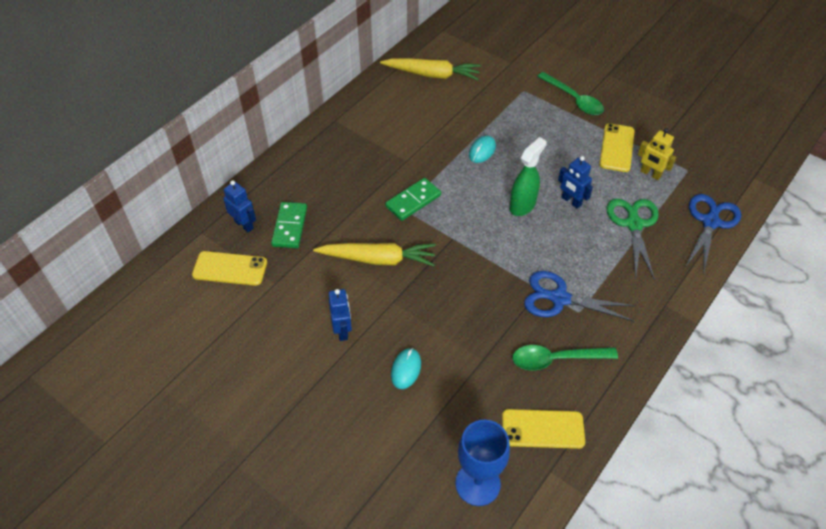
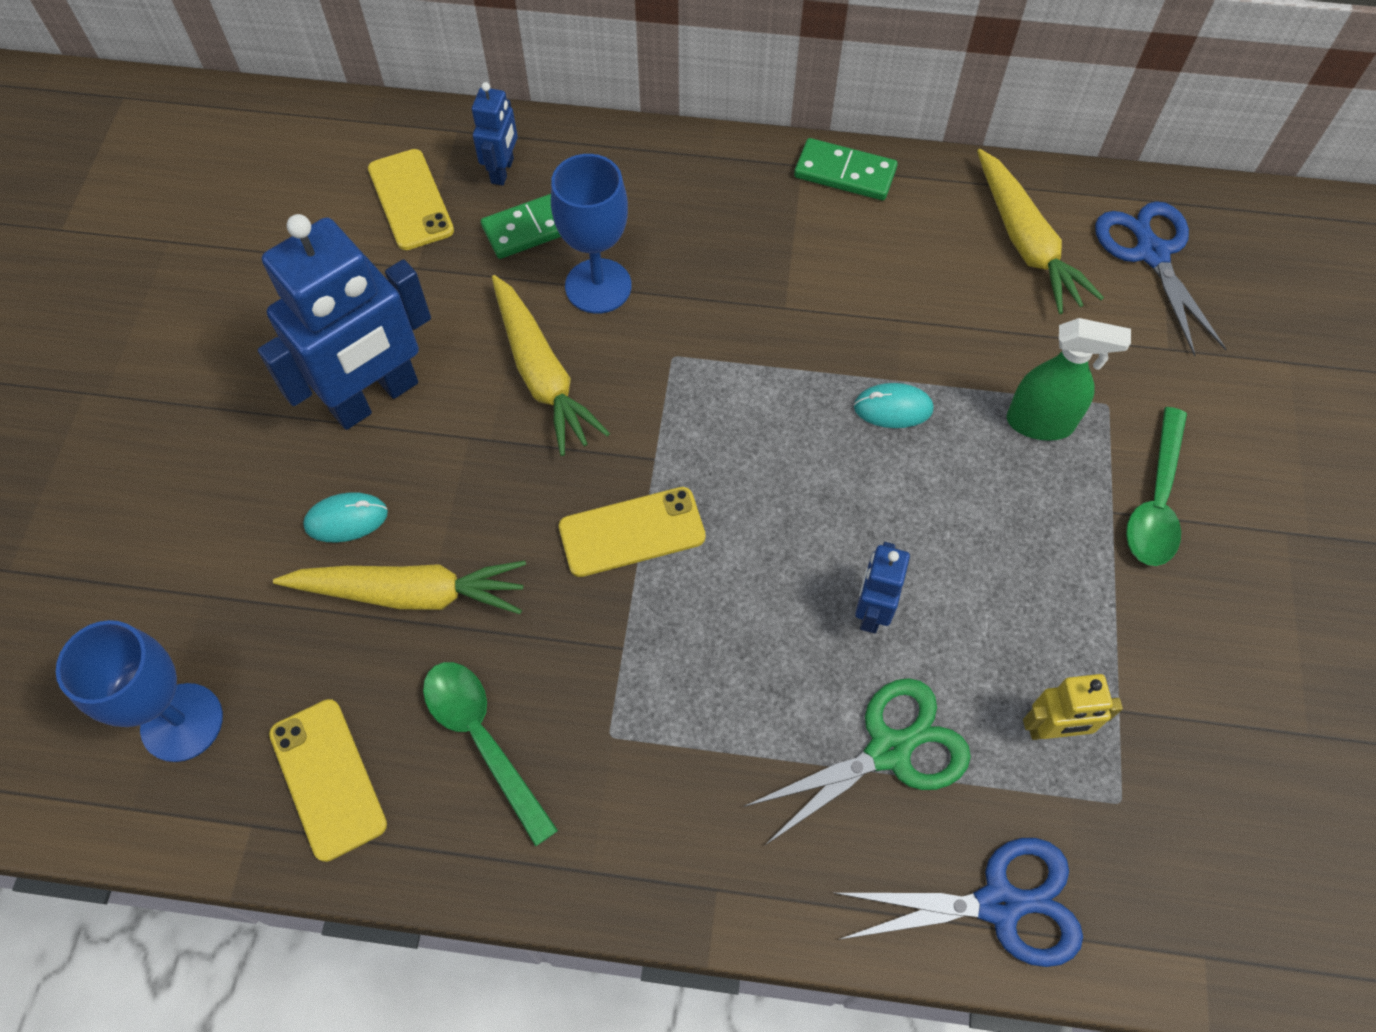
camera: 60 degrees right, 10 degrees up
blue robot [329,289,352,341] -> blue robot [258,214,431,430], size x2.11
green domino [385,178,441,221] -> green domino moved to [794,138,898,200]
green spray bottle [509,137,547,216] -> green spray bottle moved to [1006,318,1131,441]
blue scissors [524,271,636,322] -> blue scissors moved to [1095,201,1226,357]
yellow phone [599,123,635,172] -> yellow phone moved to [559,487,706,577]
yellow robot [638,128,676,180] -> yellow robot turned 105 degrees counterclockwise [1023,674,1123,740]
none -> yellow carrot [273,561,526,614]
none -> blue goblet [551,154,631,314]

